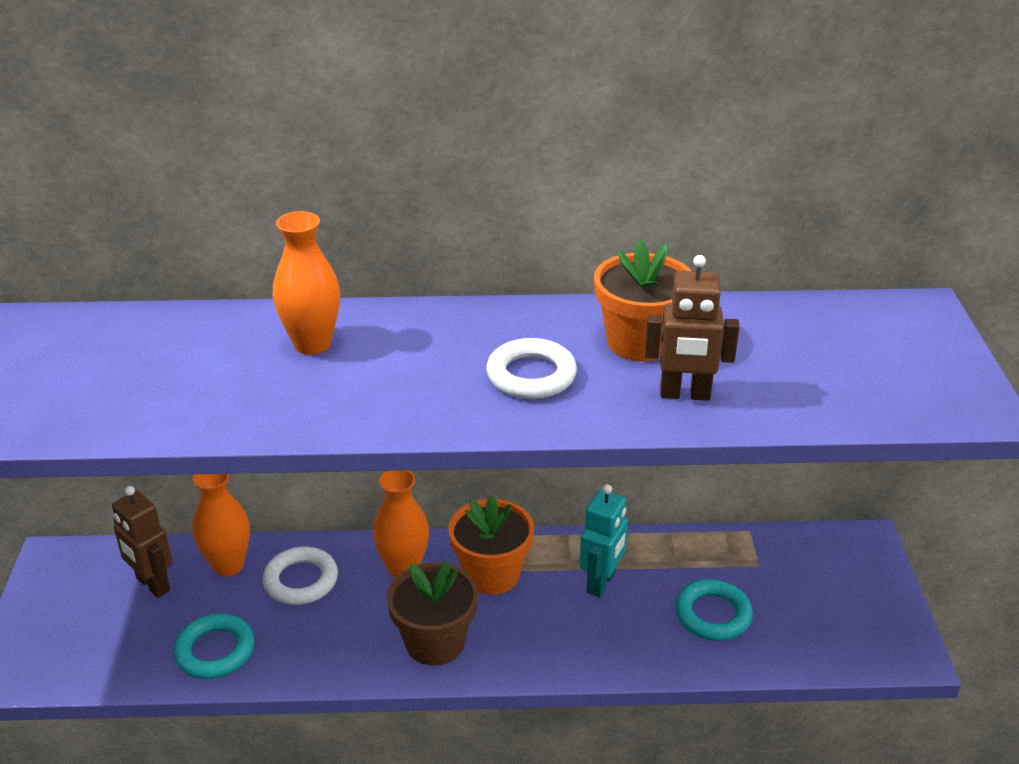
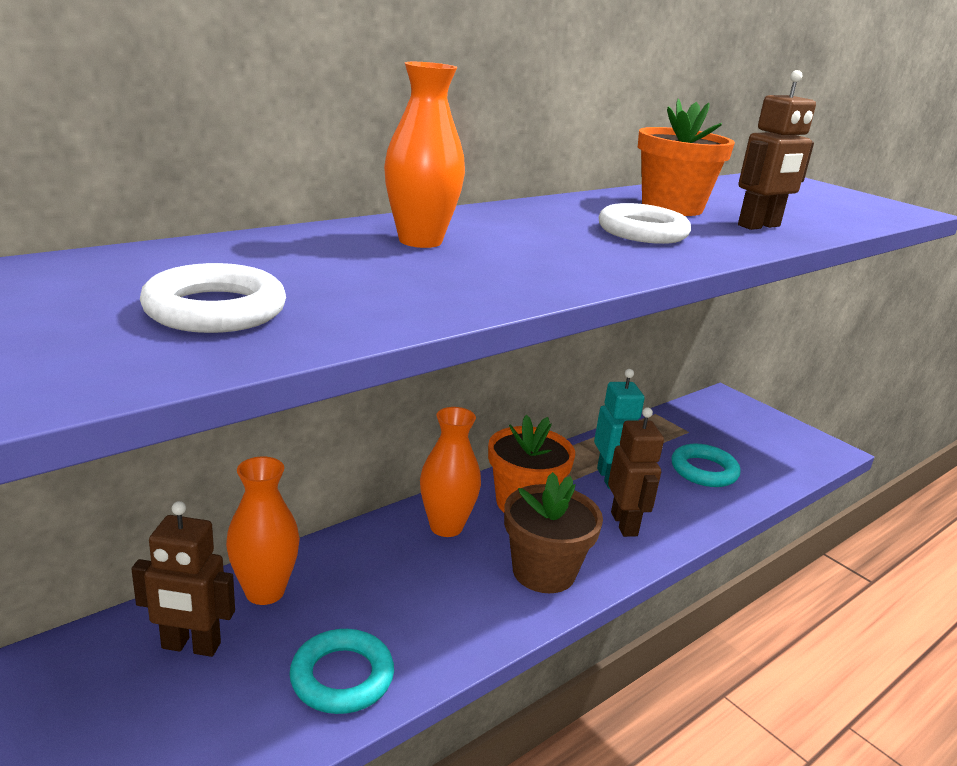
camera: 40 degrees left, 10 degrees down
white ring [263,547,338,605] -> white ring moved to [140,263,286,333]
none -> brown robot [608,407,664,537]

